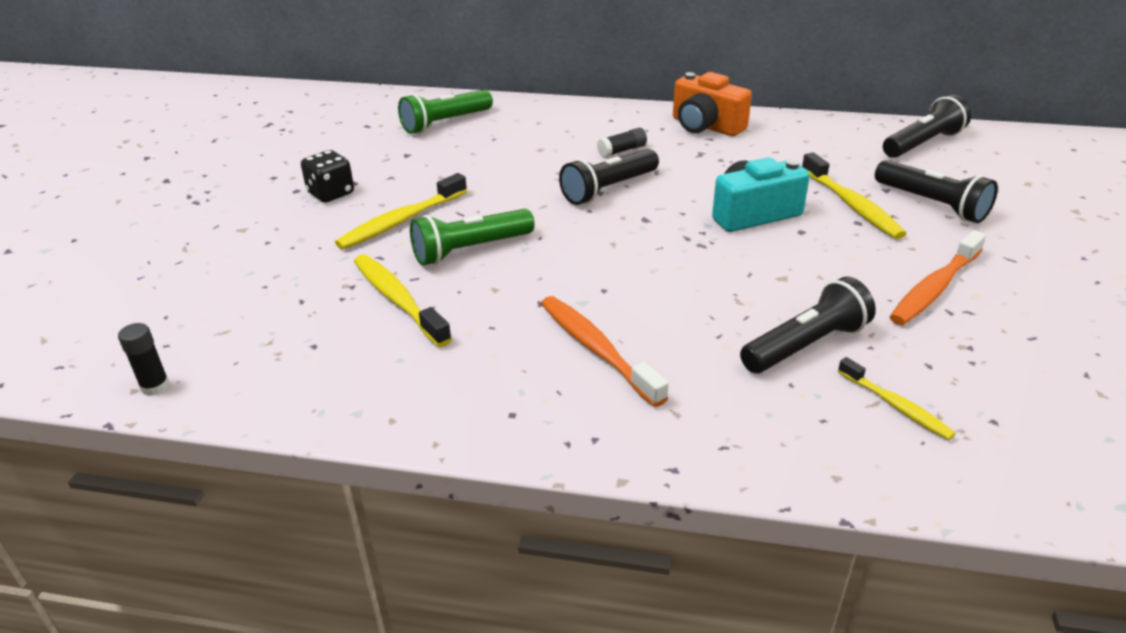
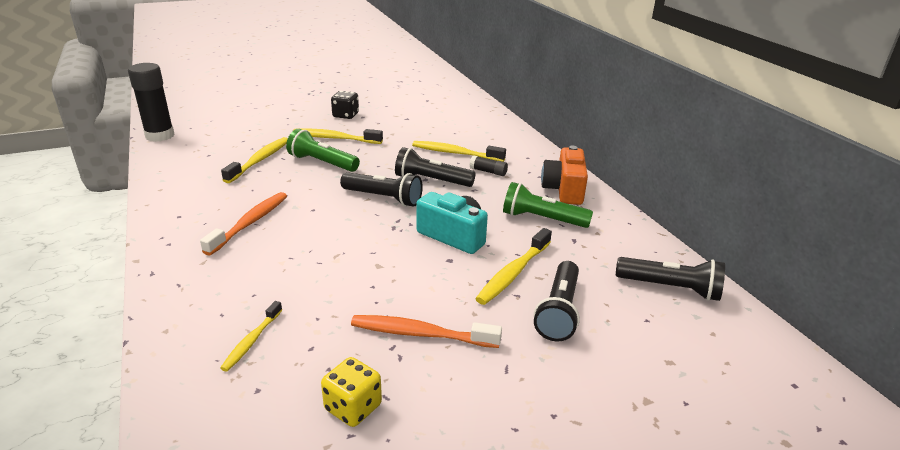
camera: 55 degrees right, 5 degrees down
black glue stick [118,323,170,396] -> black glue stick [128,63,174,142], size x2.14
green flashlight [398,90,493,134] -> green flashlight moved to [503,182,593,228]
black flashlight [740,277,876,373] -> black flashlight moved to [340,172,423,207]
none -> yellow dice [321,357,382,427]
none -> yellow toothbrush [412,141,506,162]

